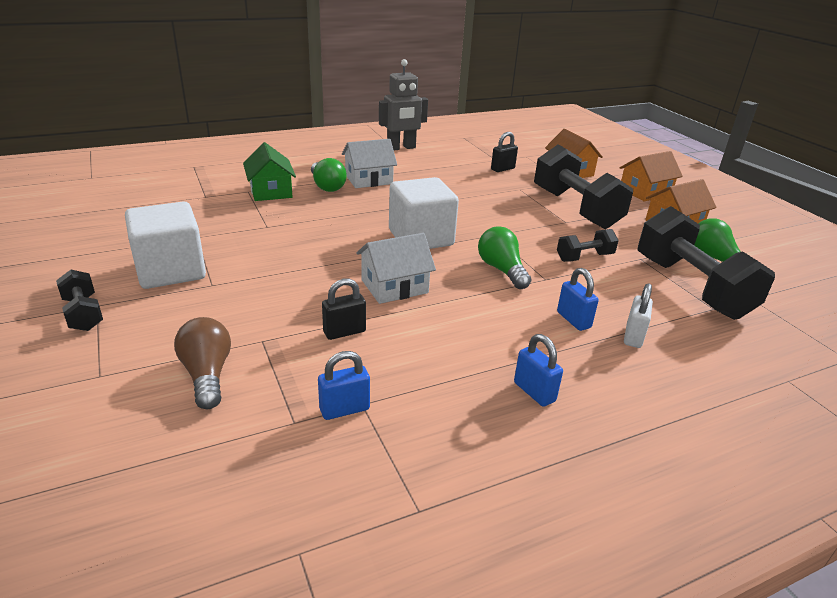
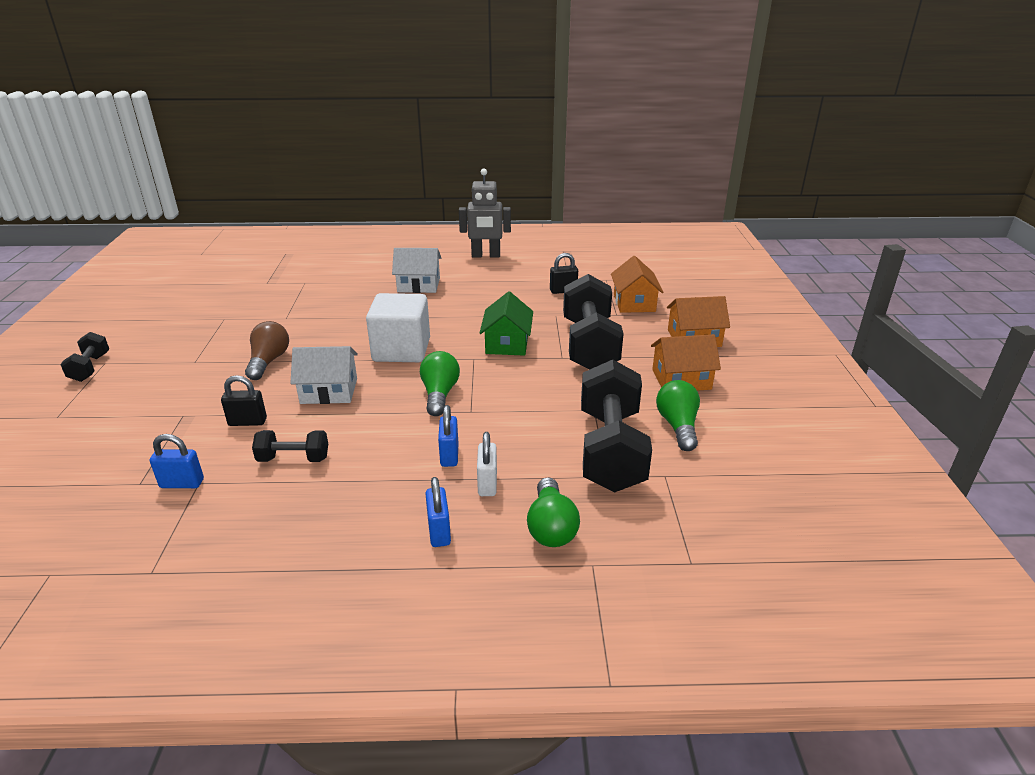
camera: 25 degrees right, 0 degrees up
white cube [125,201,206,289] -> none
brown light bulb [174,317,231,409] -> brown light bulb moved to [245,321,289,380]
green house [243,142,296,201] -> green house moved to [480,291,533,356]
green light bulb [311,158,347,192] -> green light bulb moved to [527,477,580,547]
blue padlock [514,334,563,407] -> blue padlock moved to [425,477,451,547]
black dumbbell [557,229,619,262] -> black dumbbell moved to [252,430,328,462]
white padlock [624,283,653,348] -> white padlock turned 45 degrees counterclockwise [477,432,497,496]

